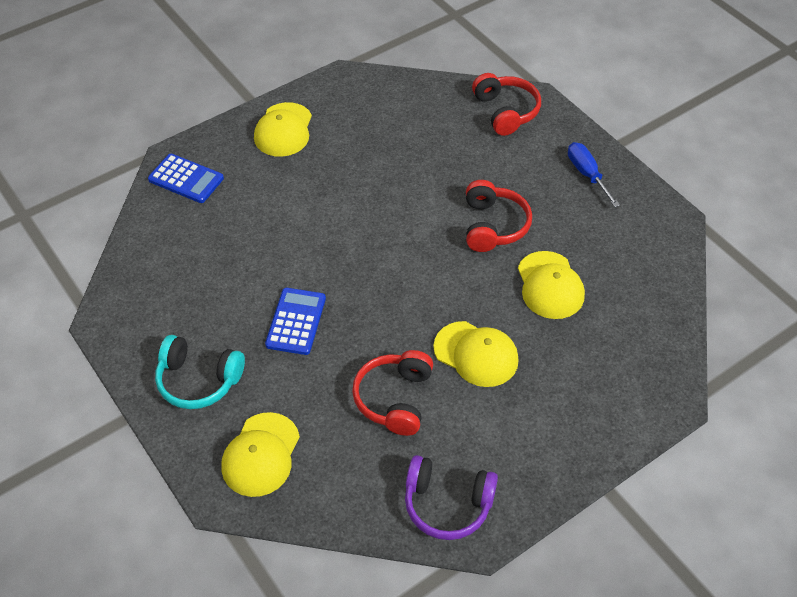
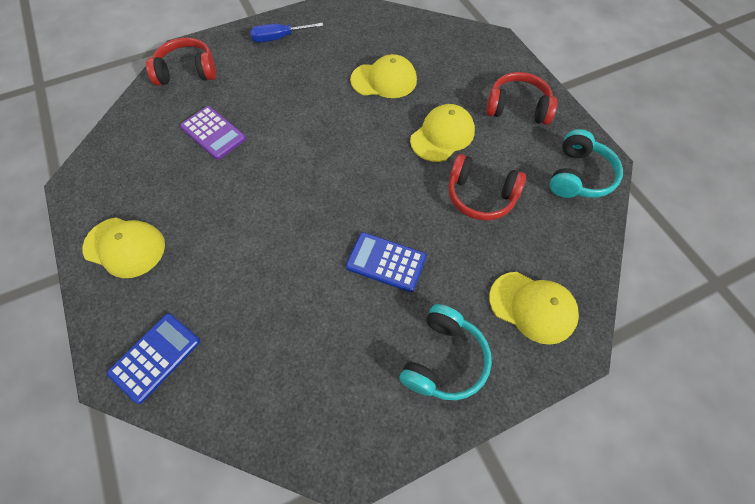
camera: 80 degrees left, 10 degrees up
purple headphones [405,455,498,540] -> turquoise headphones [550,129,623,198]
red headphones [466,180,532,252] -> red headphones moved to [486,72,557,125]
none -> purple calculator [180,106,246,160]

